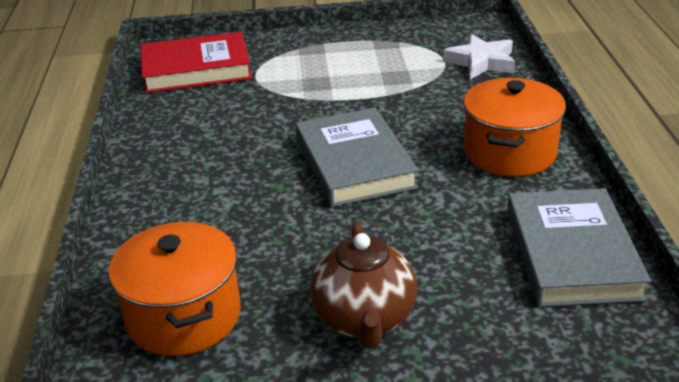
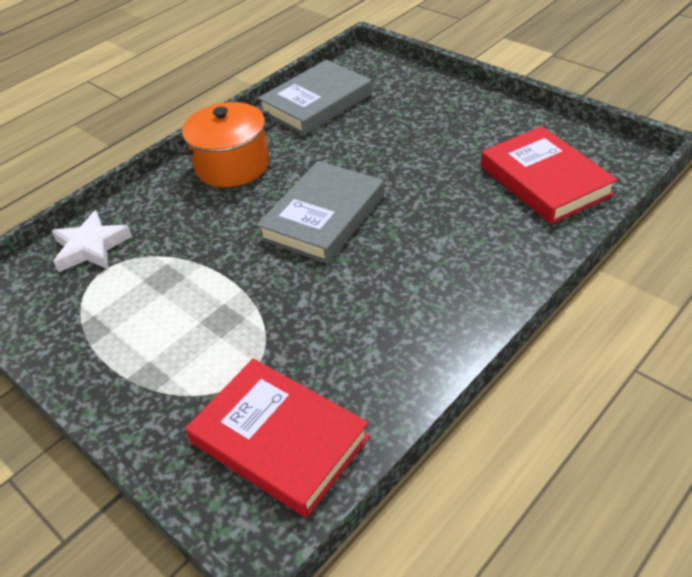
camera: 130 degrees left, 10 degrees up
orange pot [108,222,241,356] -> red book [481,126,618,224]
brown teapot [310,221,417,349] -> none

